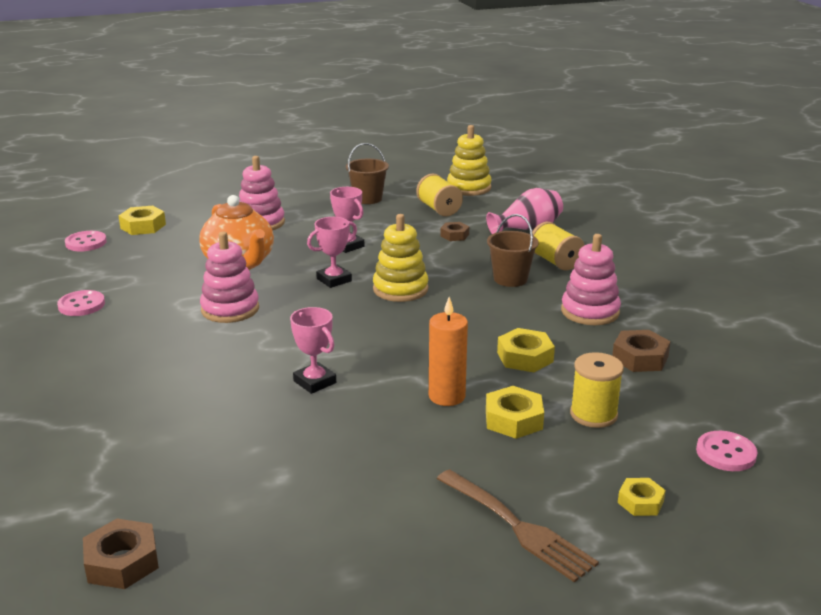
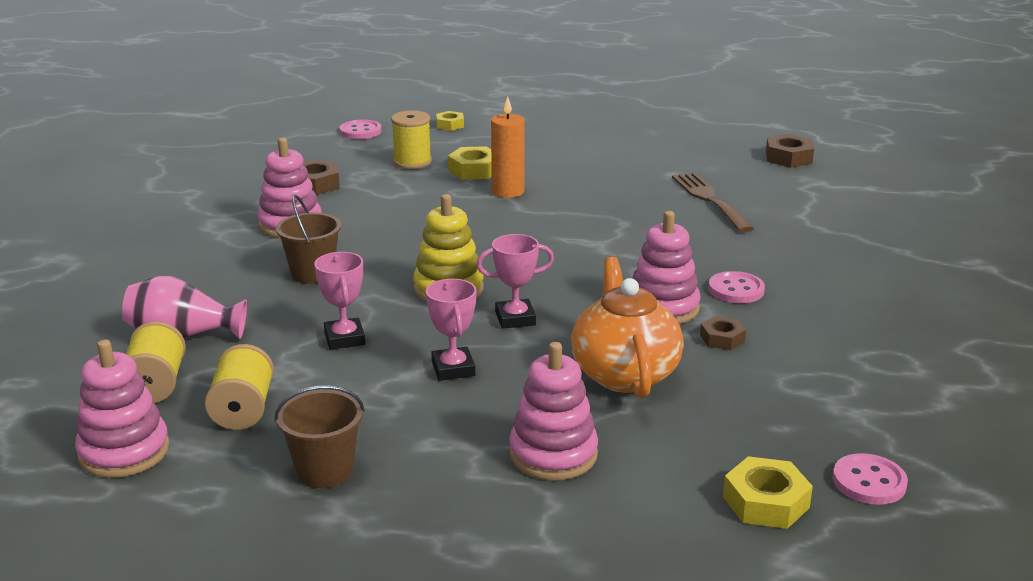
camera: 155 degrees left, 0 degrees up
pink button [57,290,105,316] -> pink button moved to [709,271,765,303]
pink trophy [290,307,336,394] -> pink trophy moved to [314,252,365,350]
brown fork [437,469,599,583] -> brown fork moved to [672,173,754,233]
brown nut [440,222,469,241] -> brown nut moved to [700,316,746,350]
yellow stacking toy [447,125,492,196] -> pink stacking toy [75,339,170,478]
yellow nut [497,328,555,372] -> none
yellow spool [532,222,585,270] -> yellow spool moved to [126,321,186,403]

